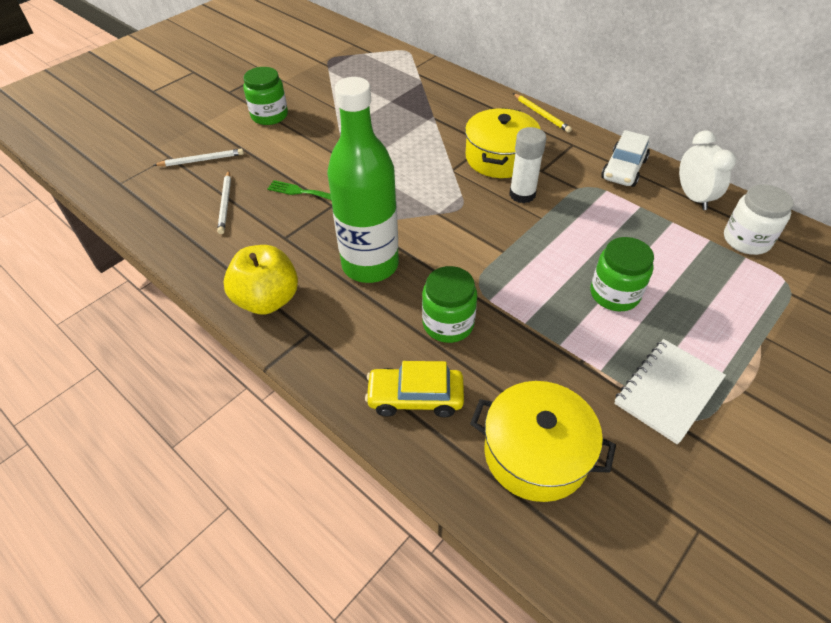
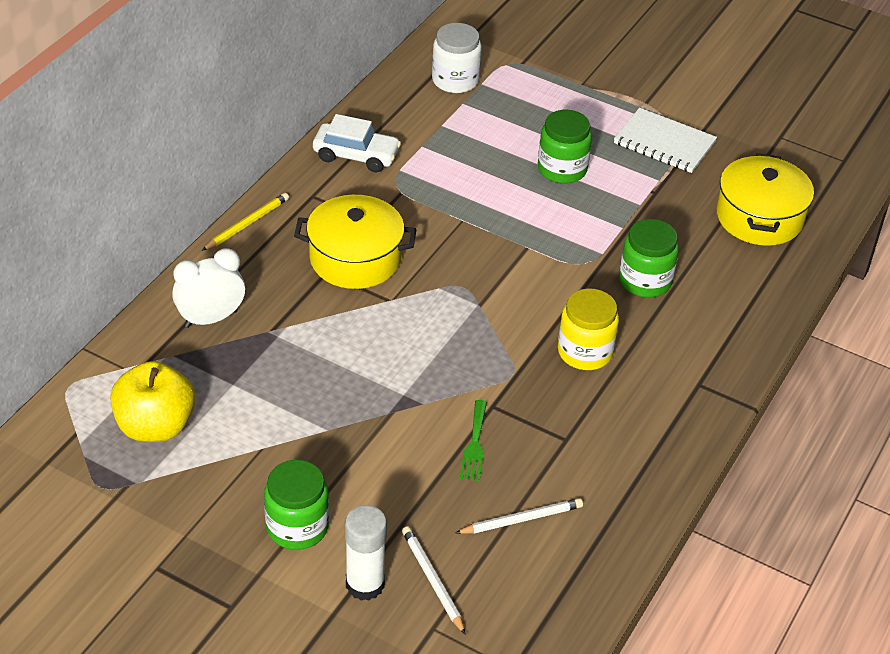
camera: 105 degrees left, 5 degrees down
yellow apple [224,245,298,314] -> yellow apple moved to [110,361,195,442]
green bottle [327,77,399,283] -> yellow jar [558,288,619,370]
yellow car [365,361,464,417] -> none
white glue stick [509,127,546,203] -> white glue stick moved to [345,505,387,601]
white clock [679,130,736,210] -> white clock moved to [172,248,245,328]

